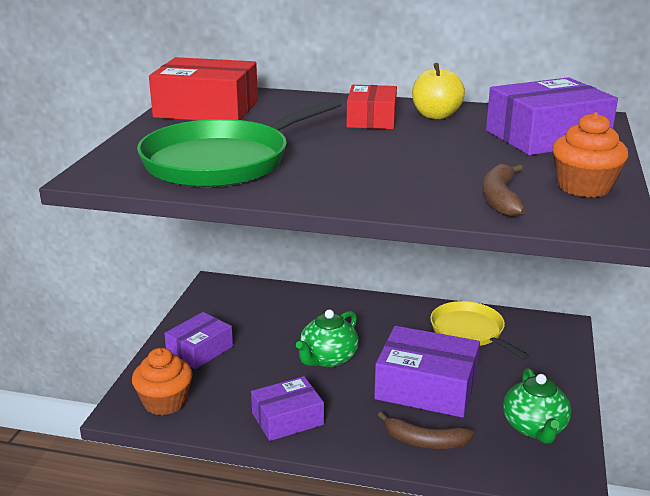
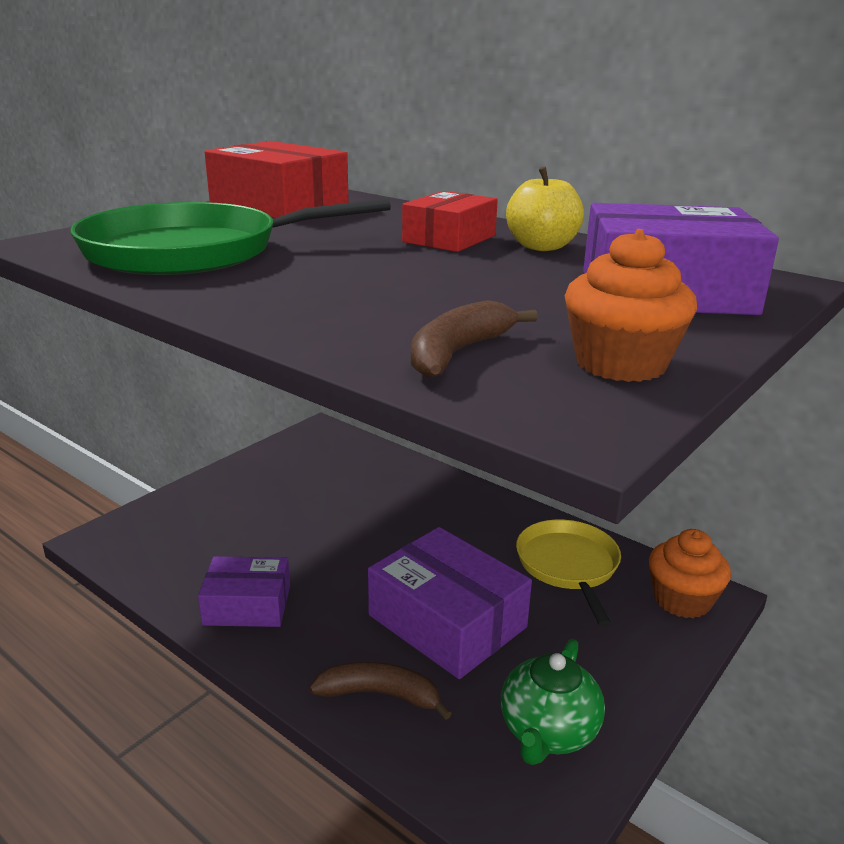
camera: 25 degrees right, 0 degrees up
orange cupcake [132,348,193,415] -> orange cupcake moved to [649,529,731,618]
purple box [164,312,233,369] -> none
green teapot [296,309,359,367] -> none
brown banana [378,412,474,449] -> brown banana turned 150 degrees clockwise [309,662,452,720]

